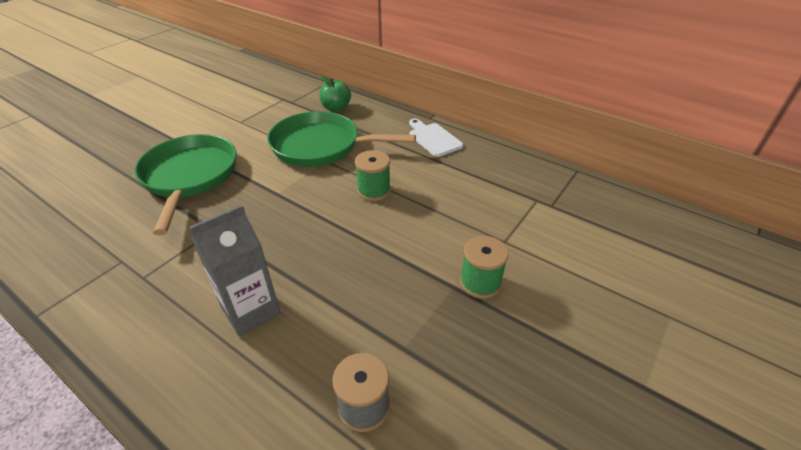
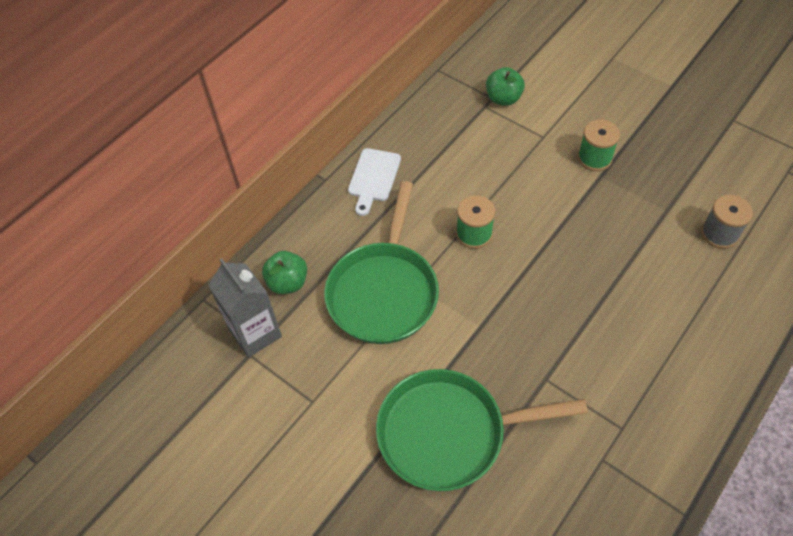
camera: 85 degrees left, 15 degrees up
grey carton [189,205,281,337] -> grey carton moved to [208,258,282,358]
white cutting board [409,119,463,157] -> white cutting board turned 45 degrees counterclockwise [348,148,401,216]
none -> green apple [486,67,525,106]

